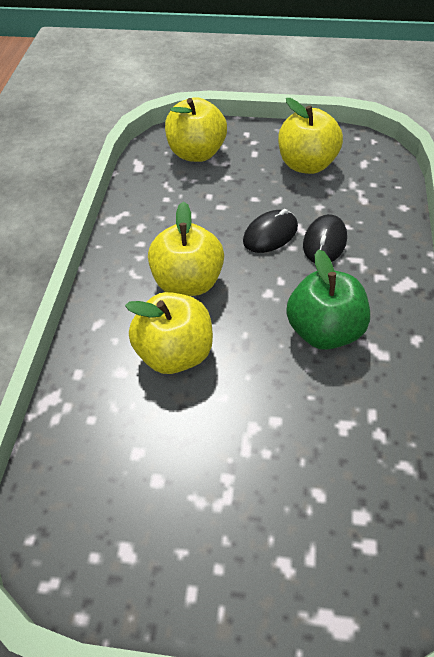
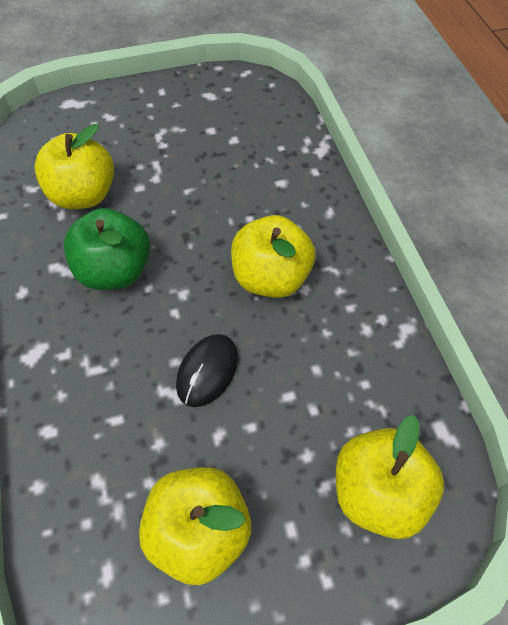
camera: 155 degrees right, 5 degrees up
yellow apple [125,292,213,374] -> yellow apple moved to [34,124,114,209]
black mouse [303,214,347,263] -> none

